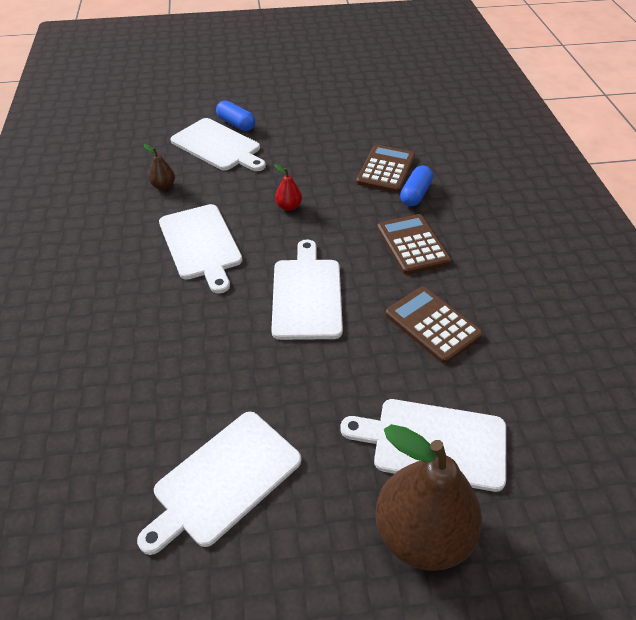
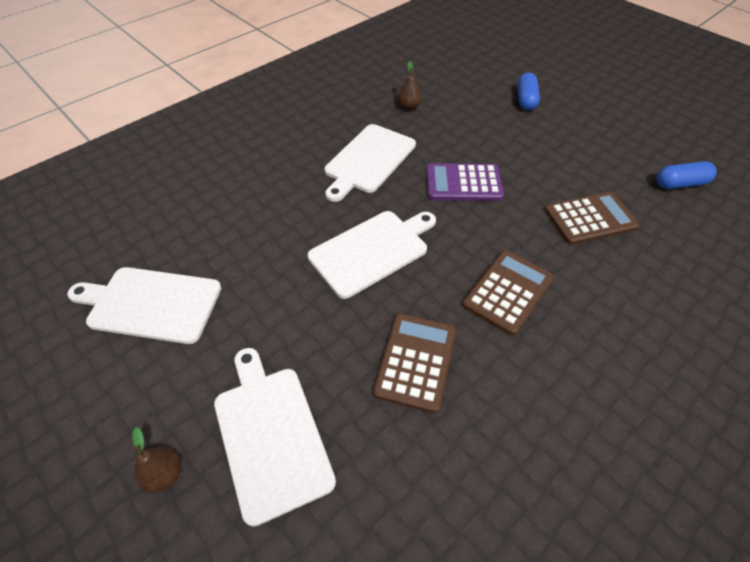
camera: 55 degrees right, 5 degrees up
white cutting board [170,118,266,171] -> none
red pear [274,164,302,211] -> purple calculator [427,163,504,201]
brown pear [375,424,482,571] -> brown pear [132,427,181,492], size x0.41
blue capsule [400,166,433,206] -> blue capsule moved to [657,161,717,189]

